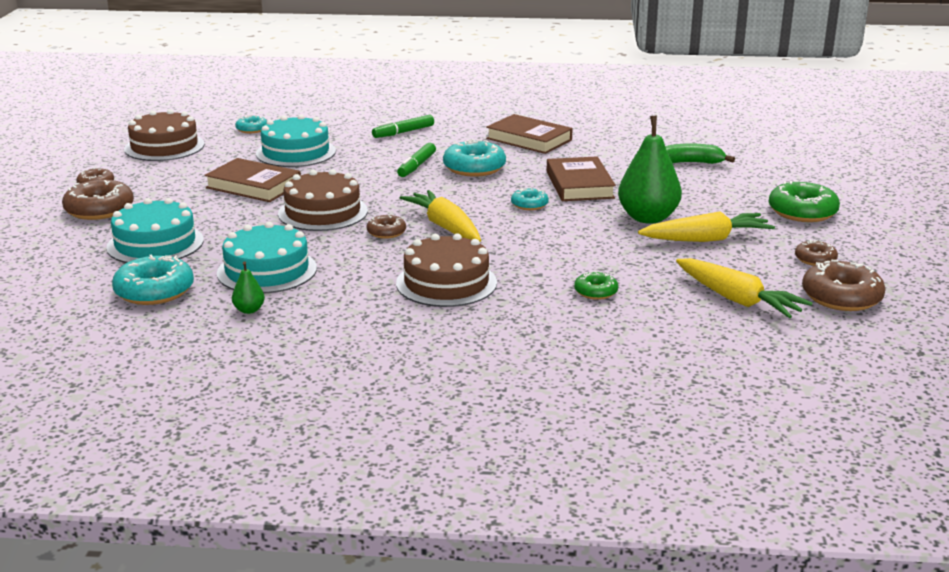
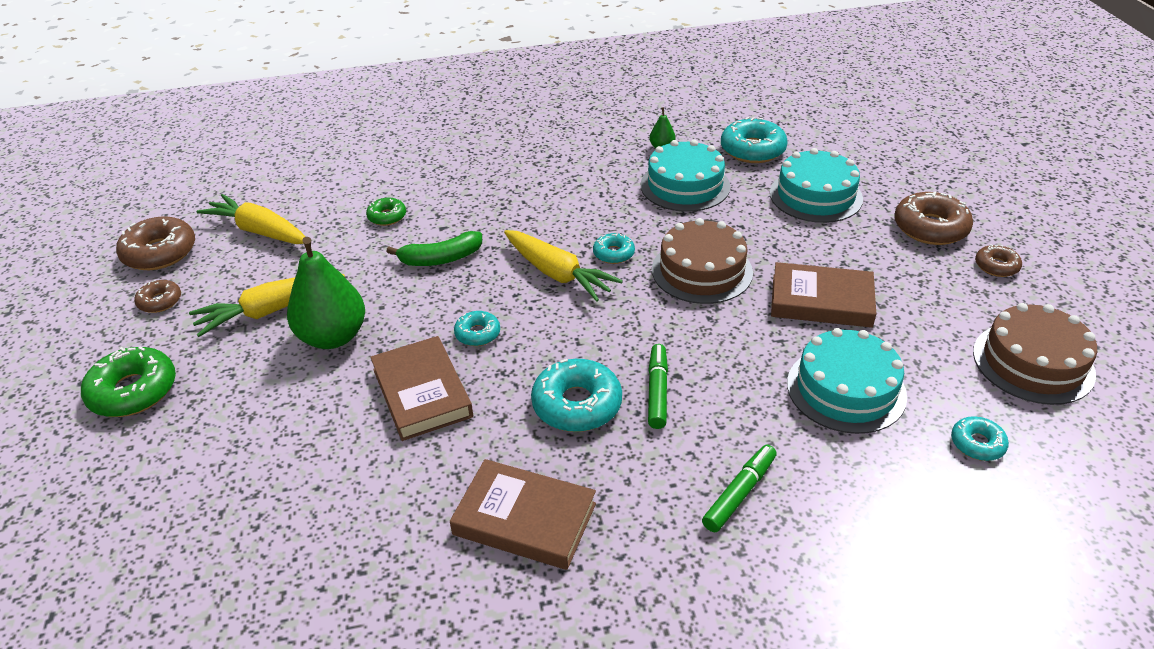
camera: 165 degrees right, 15 degrees up
brown donut [367,215,406,239] -> turquoise donut [593,233,635,264]
brown cake [396,233,497,307] -> none
green banana [665,143,735,164] -> green banana moved to [386,231,482,266]

